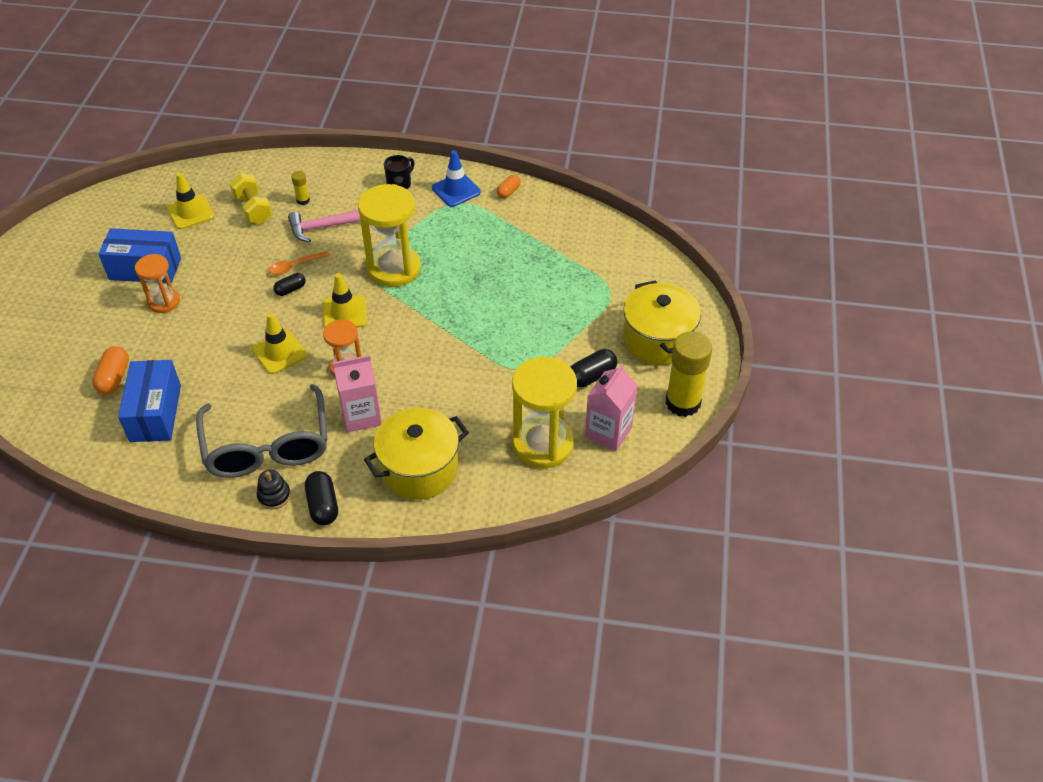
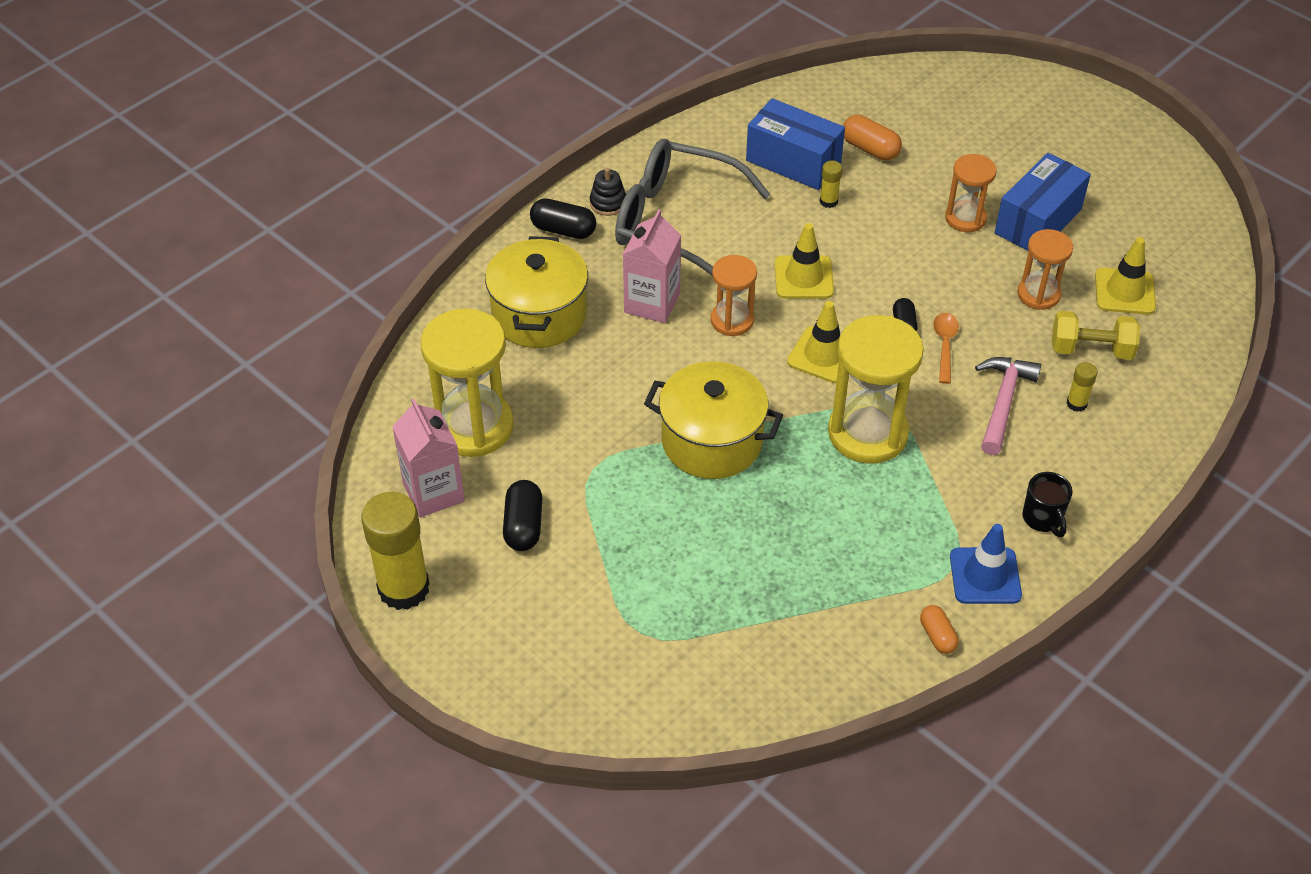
camera: 125 degrees right, 0 degrees up
yellow pot [623,280,701,365] -> yellow pot moved to [644,361,783,479]
none -> yellow glue stick [820,161,842,208]
none -> orange hourglass [1017,229,1073,310]

